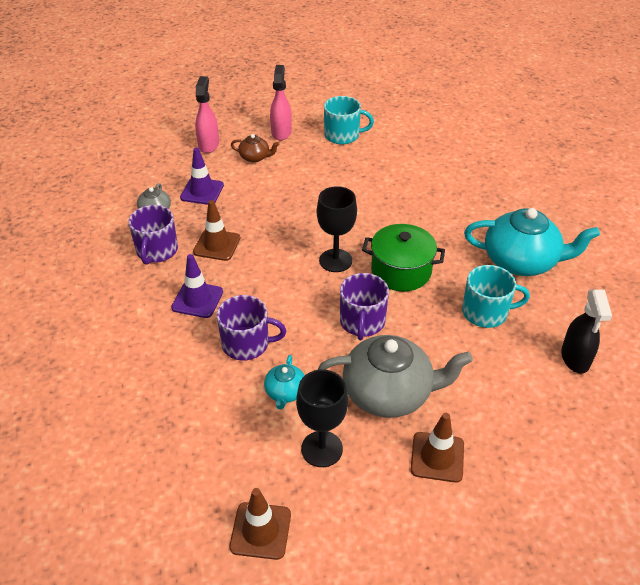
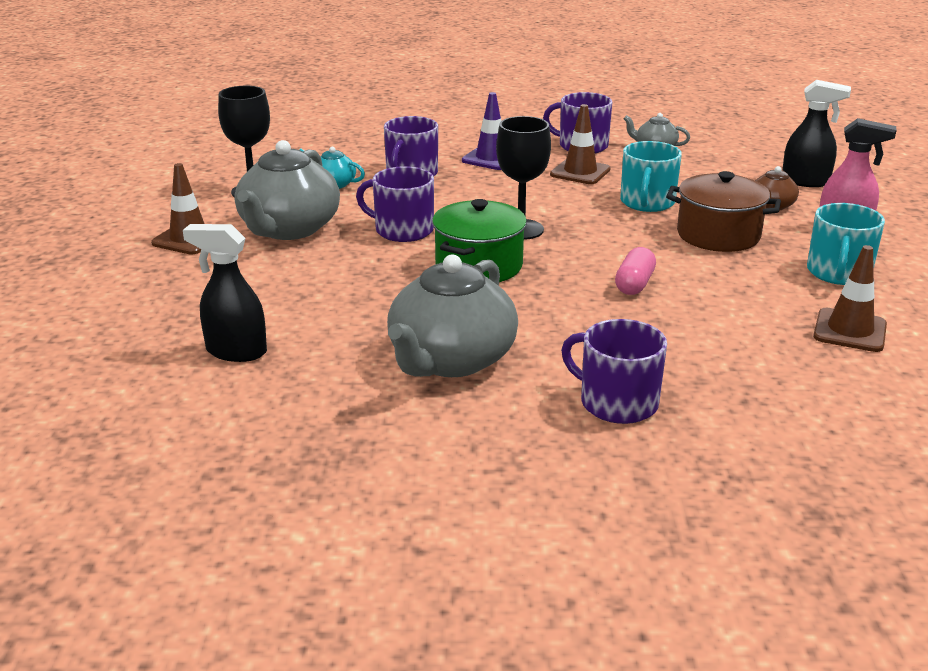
camera: 105 degrees right, 15 degrees down
purple traffic cone [180,148,224,205] -> none
pink spray bottle [195,76,219,153] -> black spray bottle [782,80,851,187]
brown traffic cone [229,488,291,560] -> brown traffic cone moved to [813,245,887,352]
turquoise mug [462,265,530,328] -> turquoise mug moved to [620,141,682,212]
turquoise teapot [464,208,600,276] -> grey teapot [387,255,518,377]
none -> purple mug [561,319,667,424]
none -> pink capsule [615,247,656,295]
none -> brown pot [666,171,781,252]

